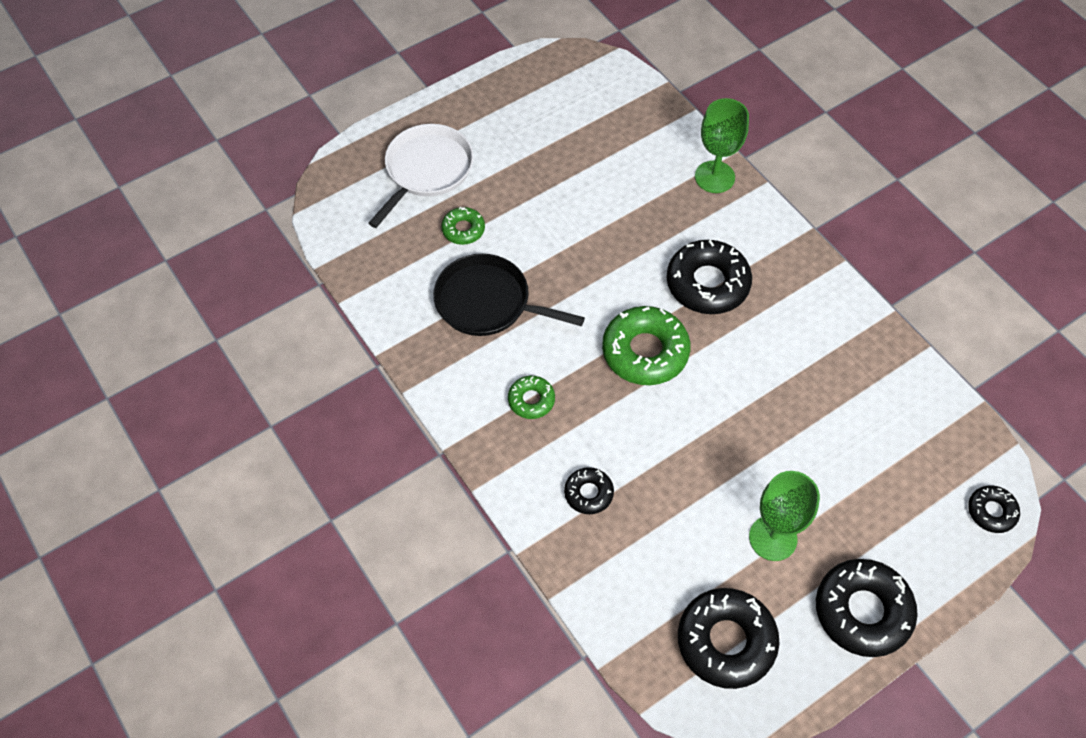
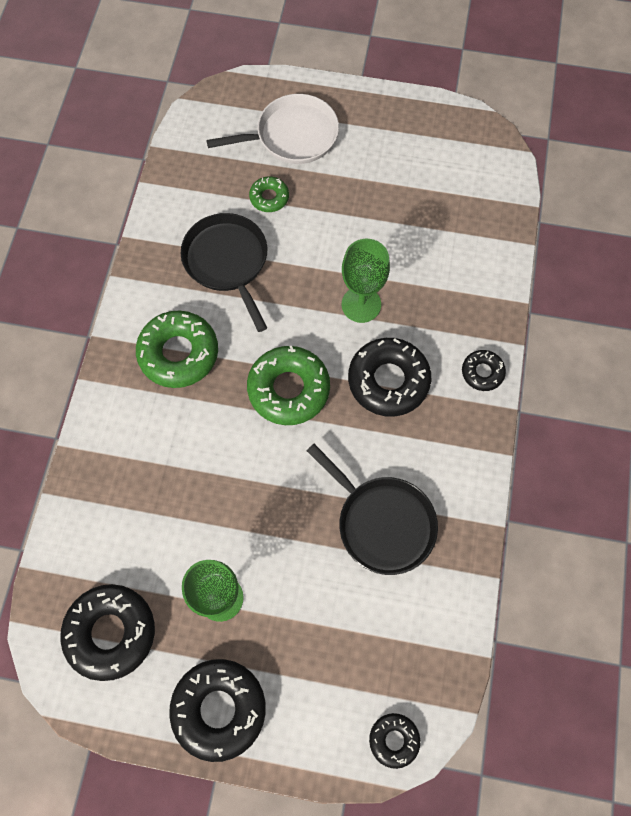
camera: 45 degrees right, 10 degrees up
green donut [508,376,555,419] -> green donut [136,310,218,388], size x1.89
black donut [564,467,614,514] -> black donut moved to [462,350,506,391]
green goblet [695,98,749,193] -> green goblet moved to [342,239,390,323]
none -> black pan [307,444,438,575]

